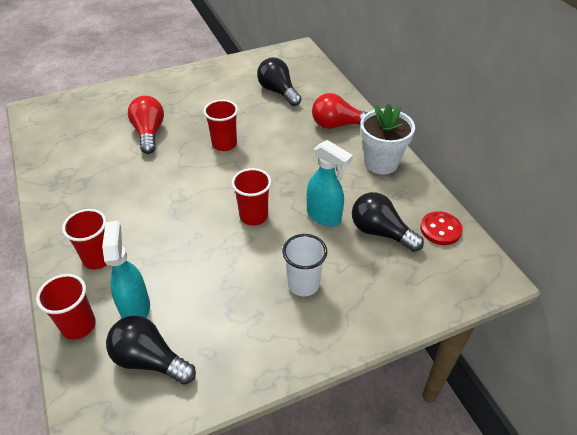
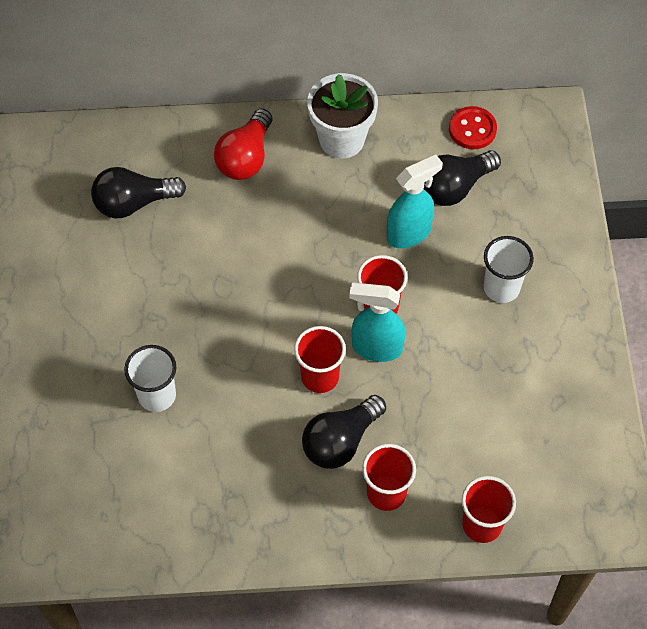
camera: 70 degrees left, 15 degrees up
turquoise spray bottle [102,221,150,318] -> turquoise spray bottle moved to [349,282,405,362]
black light bulb [106,316,196,385] -> black light bulb moved to [302,395,386,469]
red light bulb [128,96,164,154] -> white cup [124,345,176,412]
red cup [203,100,238,151] -> red cup moved to [294,326,346,393]

